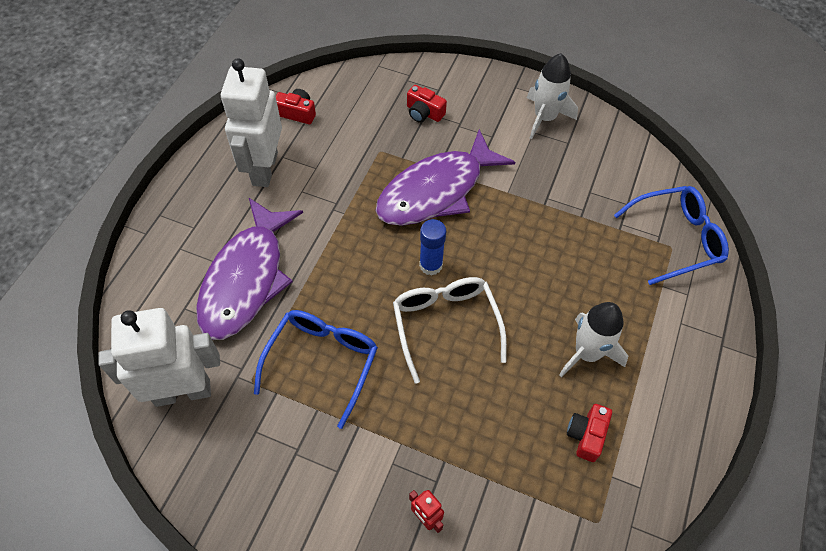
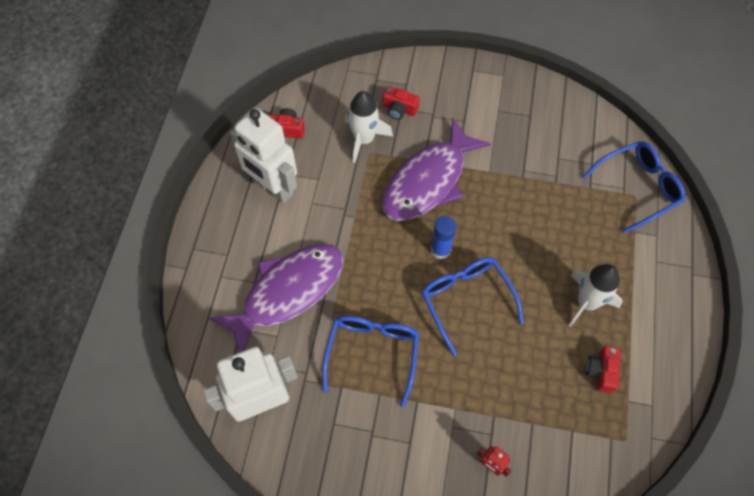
camera: 10 degrees left, 5 degrees up
purple fish [196,198,303,340] -> purple fish turned 135 degrees counterclockwise [209,244,343,353]
white robot [221,58,282,187] -> white robot turned 45 degrees counterclockwise [230,108,297,204]
white glasses [393,277,507,384] -> blue glasses [421,257,524,356]
white rocket [527,53,578,139] -> white rocket moved to [345,91,393,163]

